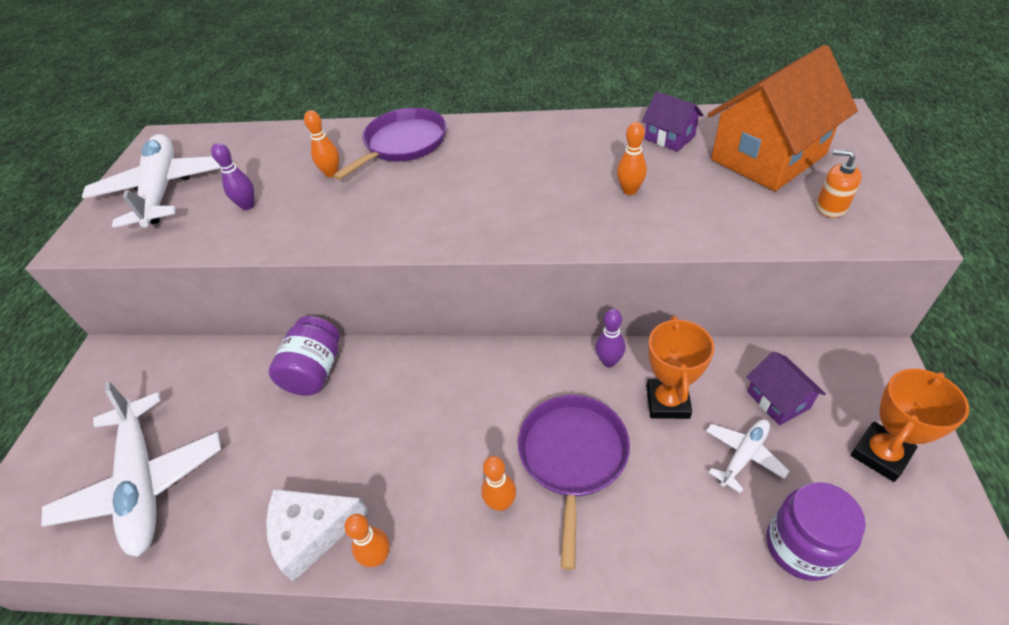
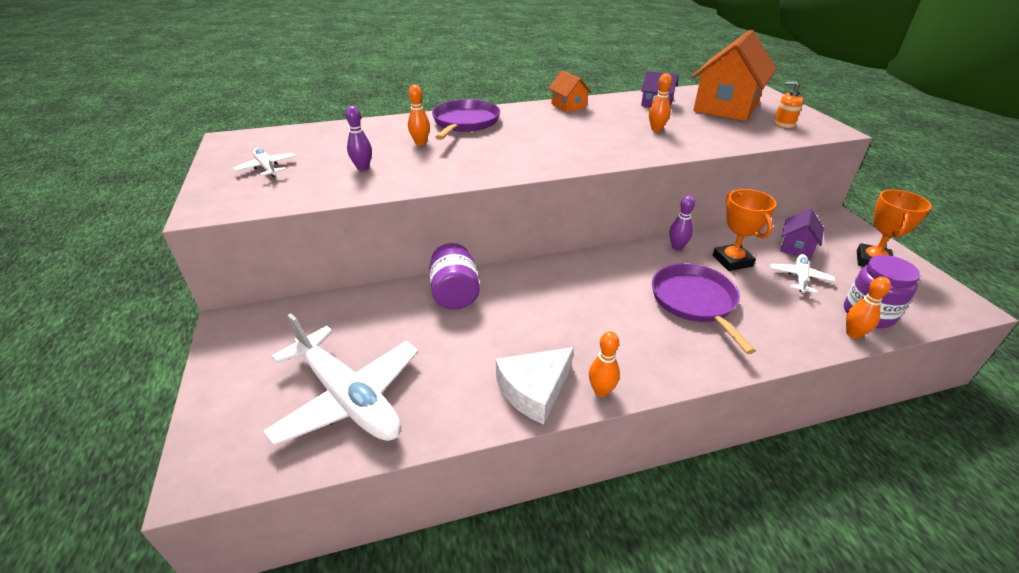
camera: 25 degrees left, 10 degrees down
white plane [82,134,220,228] -> white plane [233,148,296,177], size x0.47
orange bowling pin [481,456,516,511] -> orange bowling pin moved to [846,277,891,339]
purple house [747,351,826,425] -> purple house turned 75 degrees clockwise [780,208,824,259]
none -> orange house [548,70,591,112]

